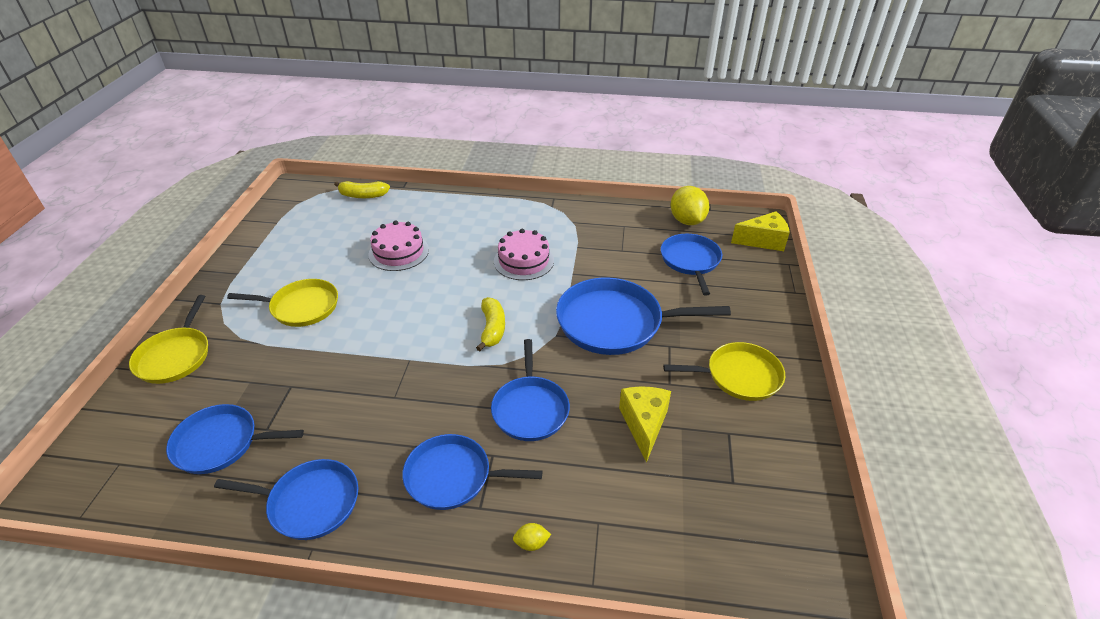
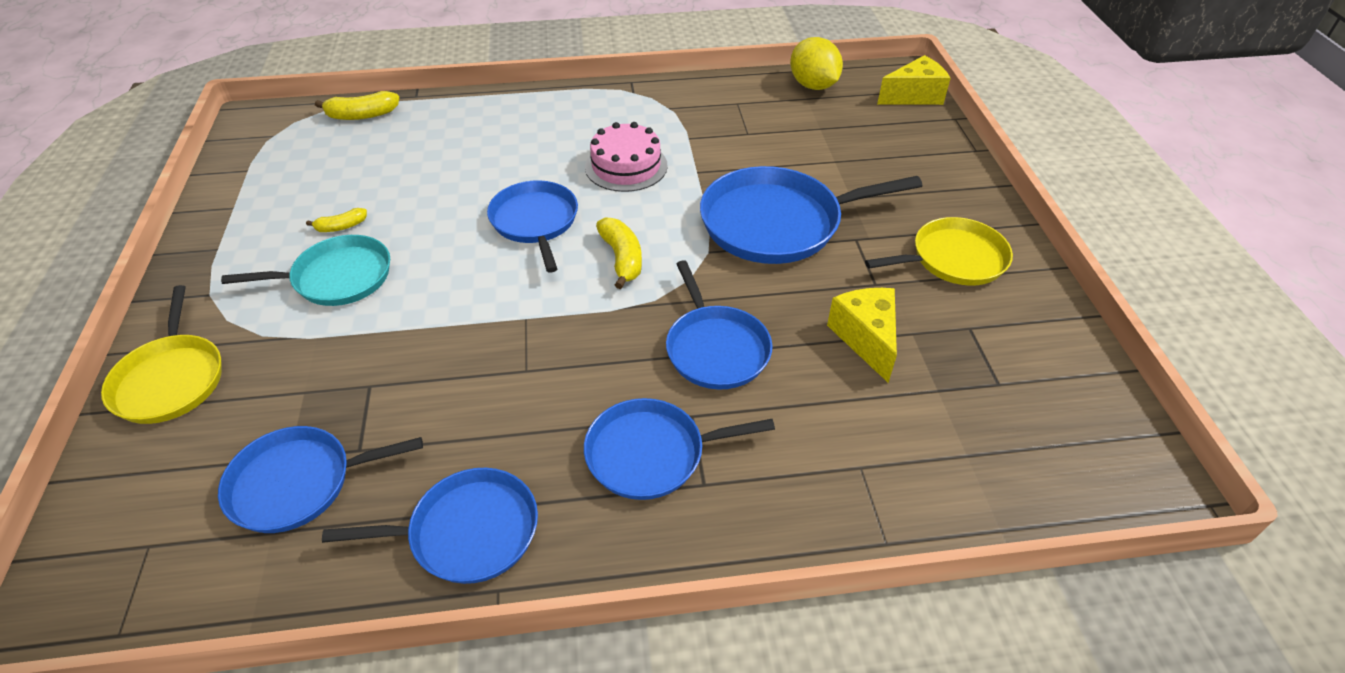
camera: 15 degrees left, 5 degrees up
yellow pan [227,279,338,327] -> turquoise pan [221,235,390,306]
pink cake [368,221,429,271] -> none
yellow lemon [513,523,551,551] -> none
blue pan [661,234,722,296] -> blue pan moved to [487,180,578,273]
none -> yellow banana [306,208,367,232]

